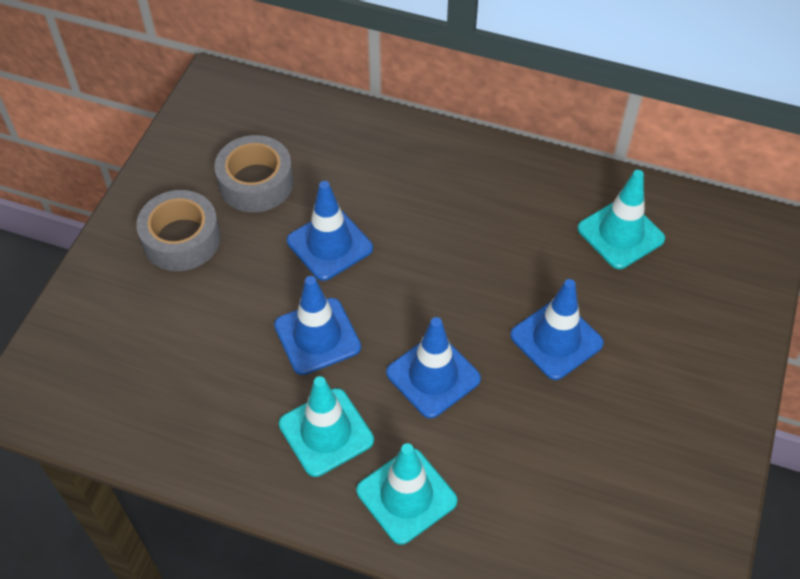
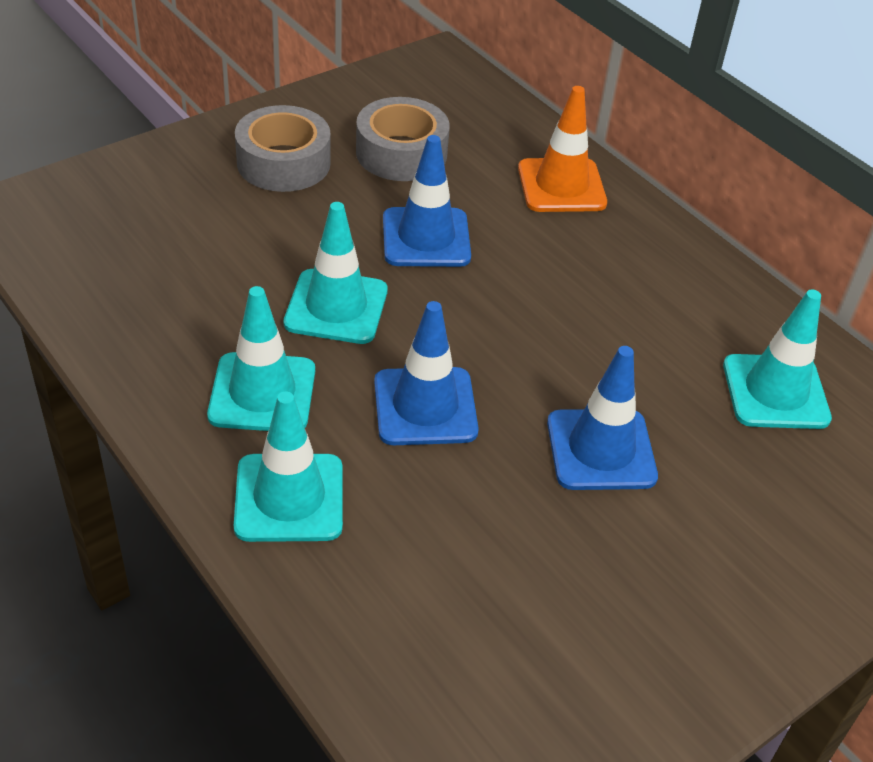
camera: 30 degrees right, 10 degrees down
blue traffic cone [274,276,361,375] -> turquoise traffic cone [284,202,388,344]
none -> orange traffic cone [518,86,607,212]

